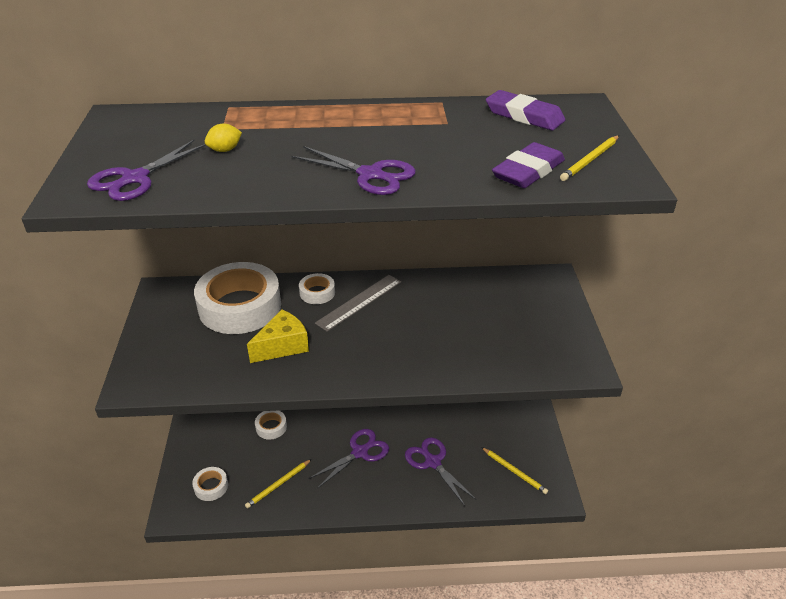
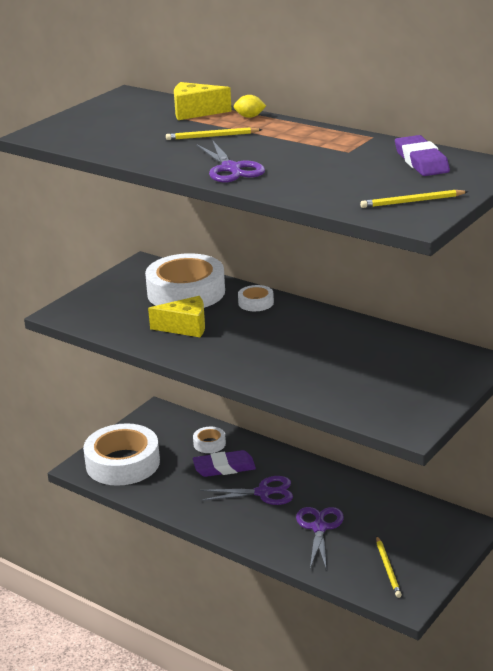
camera: 40 degrees right, 10 degrees down
purple scissors [87,140,206,201] -> none
white tape [192,467,228,501] -> white tape [83,423,160,486], size x2.25
yellow lemon [204,123,242,152] -> yellow lemon moved to [233,95,266,118]
yellow pencil [245,459,312,509] -> yellow pencil moved to [166,127,263,140]
grey ruler [315,275,401,332] -> none
purple eraser [492,142,565,188] -> purple eraser moved to [193,450,256,477]
none -> yellow cheese [174,82,232,120]

